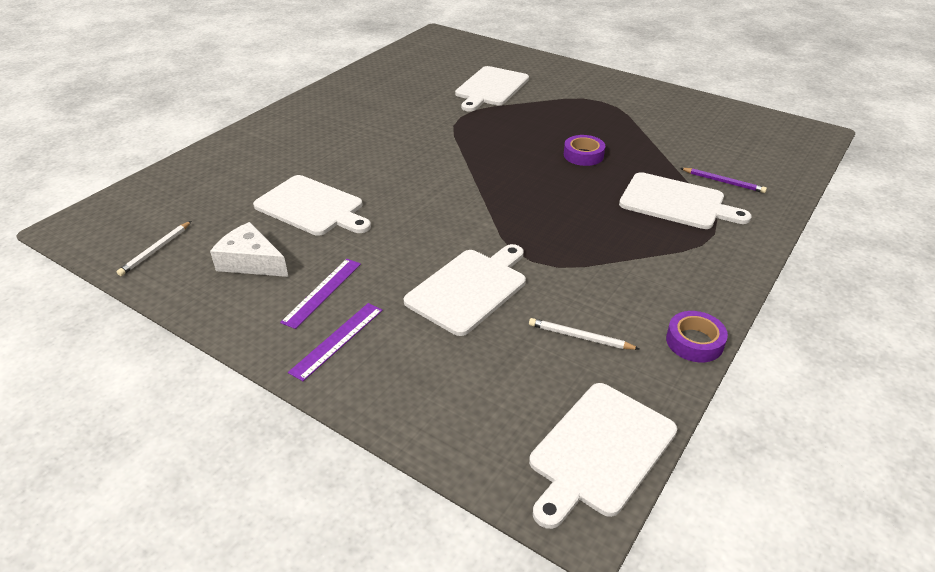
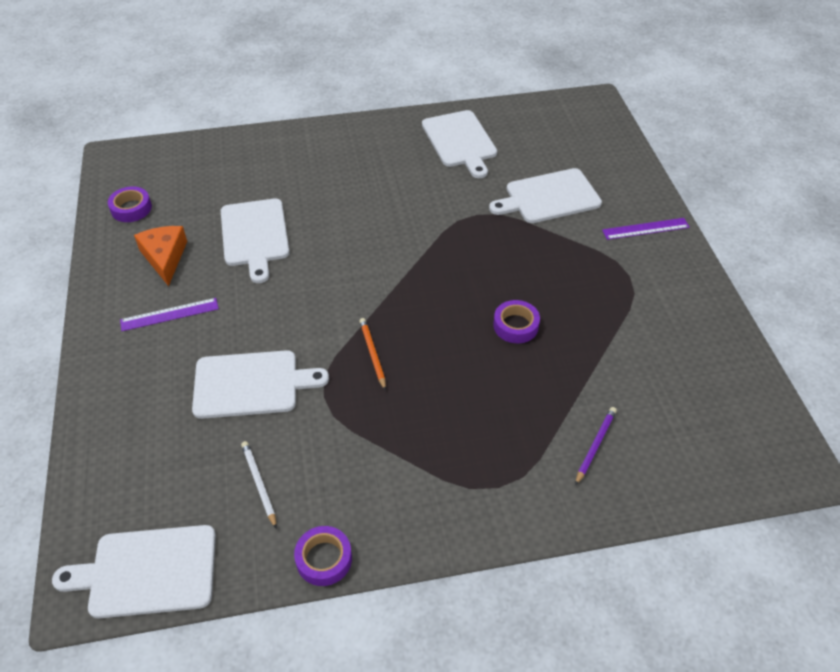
camera: 45 degrees right, 10 degrees up
white pencil [117,221,191,276] -> purple tape [108,186,152,222]
white cheese [210,222,288,277] -> orange cheese [134,226,187,286]
purple ruler [288,303,383,381] -> purple ruler moved to [602,218,690,240]
white cutting board [619,172,751,229] -> white cutting board moved to [422,110,497,178]
purple pencil [680,168,767,193] -> purple pencil turned 135 degrees counterclockwise [575,407,617,486]
none -> orange pencil [359,318,386,391]

